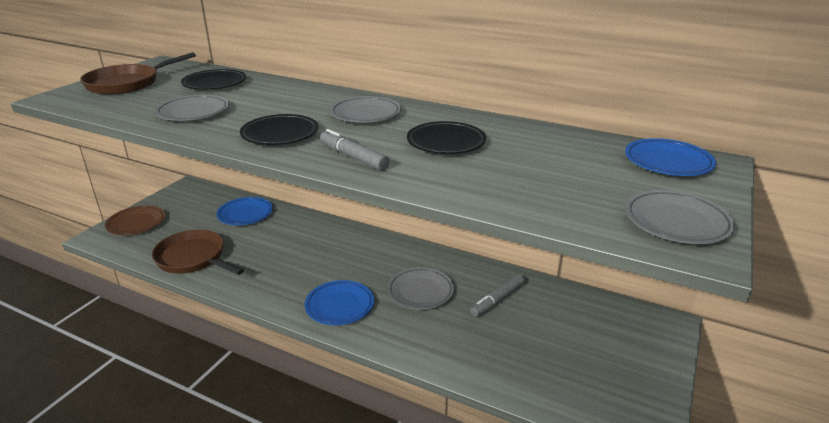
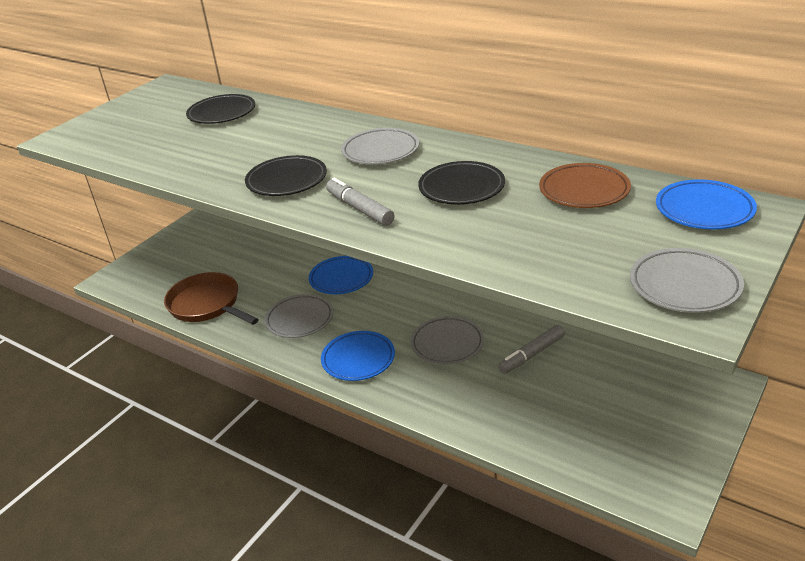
camera: 10 degrees right, 5 degrees up
brown pan [80,52,196,95] -> none
brown plate [105,205,165,235] -> brown plate moved to [539,163,631,208]
grey plate [155,95,229,121] -> grey plate moved to [264,294,333,338]
blue plate [216,197,273,225] -> blue plate moved to [309,256,373,294]

